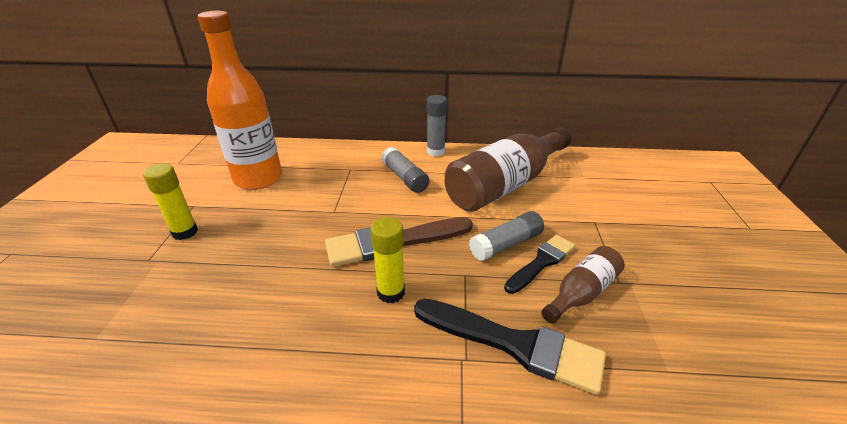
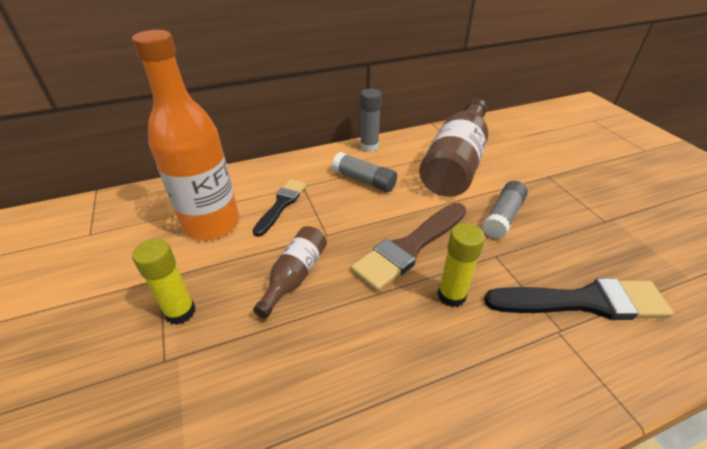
camera: 25 degrees left, 5 degrees up
black brush [504,235,575,294] -> black brush moved to [253,179,307,237]
brown bottle [541,246,625,323] -> brown bottle moved to [253,226,327,319]

